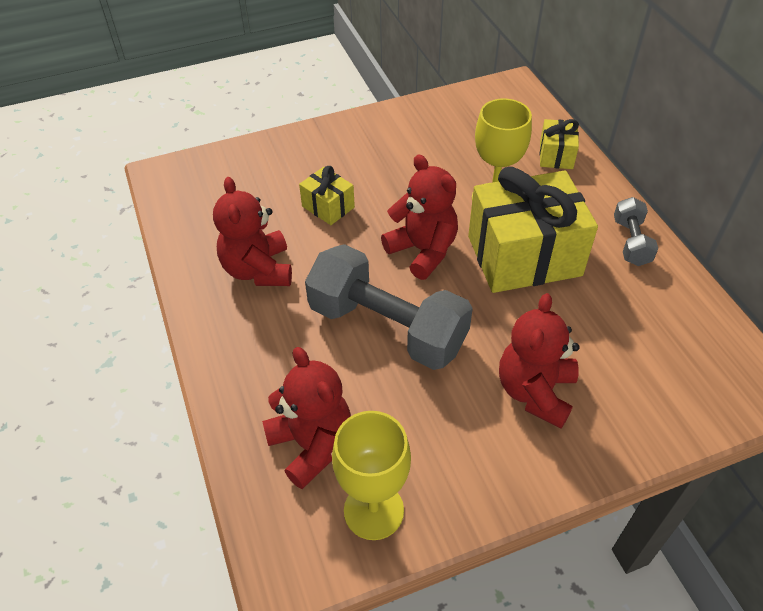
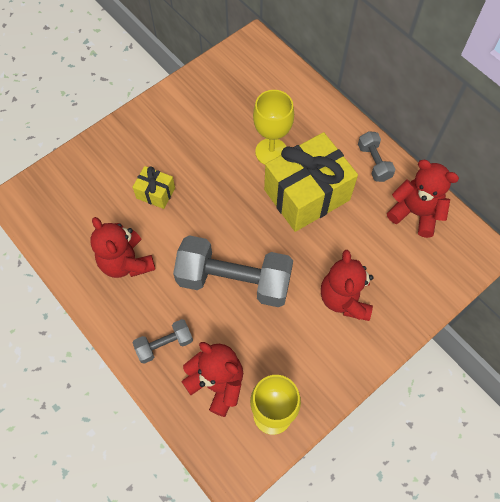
camera: 20 degrees left, 15 degrees up
red teddy bear [381,155,458,280] -> red teddy bear moved to [387,160,459,238]
yellow gift [540,119,579,169] -> none
none -> grey dumbbell [132,319,193,364]

